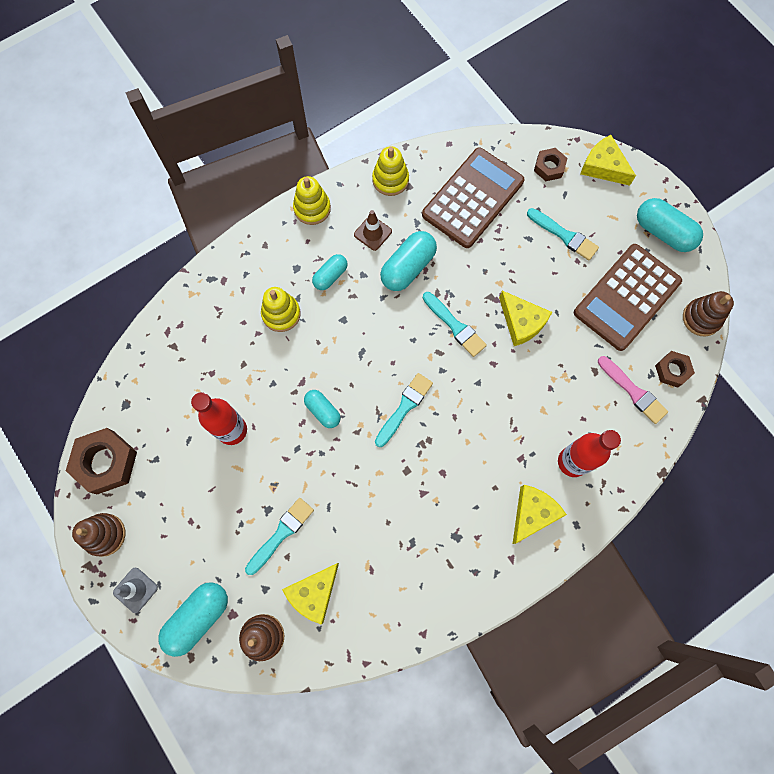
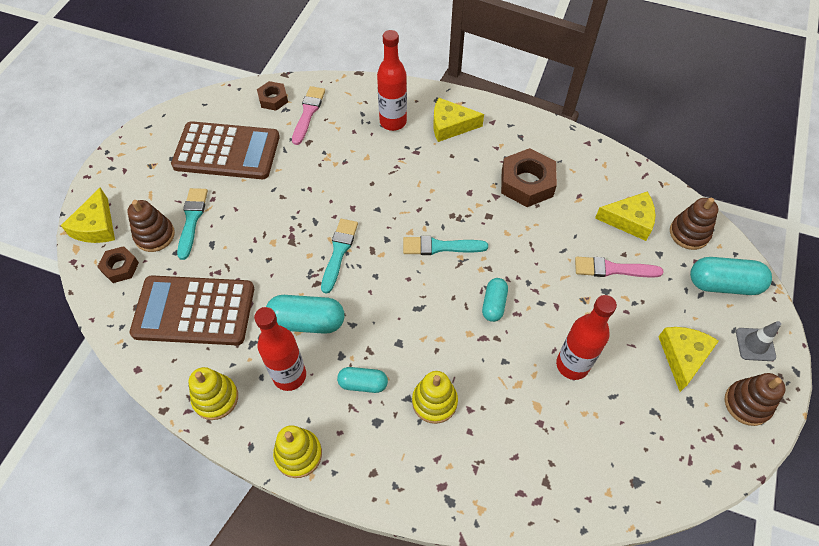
camera: 125 degrees left, 15 degrees down
brown nut [66,428,137,494] -> brown nut moved to [501,148,557,207]
turquoise brush [245,498,314,575] -> pink brush [575,257,664,277]
brown traffic cone [354,210,392,251] -> red bottle [254,307,306,391]
yellow cheese [499,291,552,346] -> yellow cheese moved to [658,327,719,392]
turquoise capsule [637,198,703,252] -> none
brown stacking toy [683,291,734,336] -> brown stacking toy moved to [127,200,175,252]

